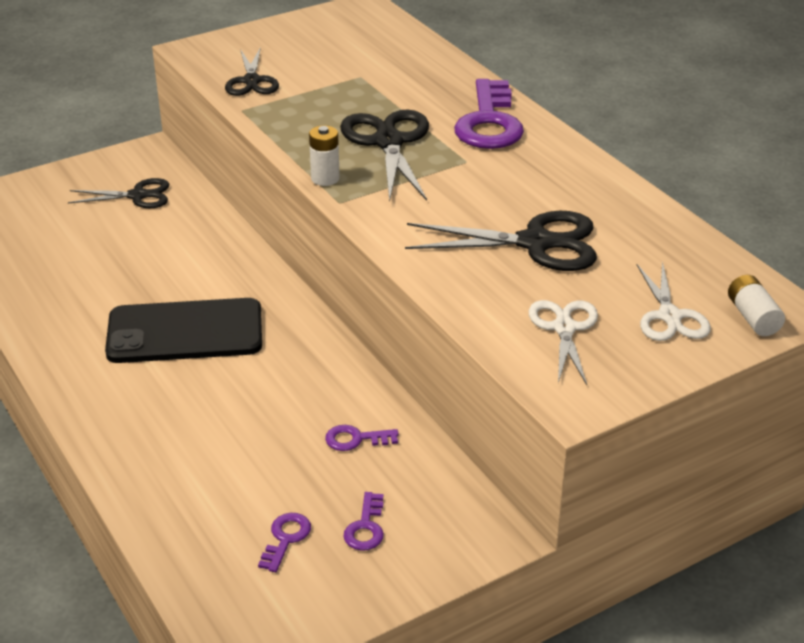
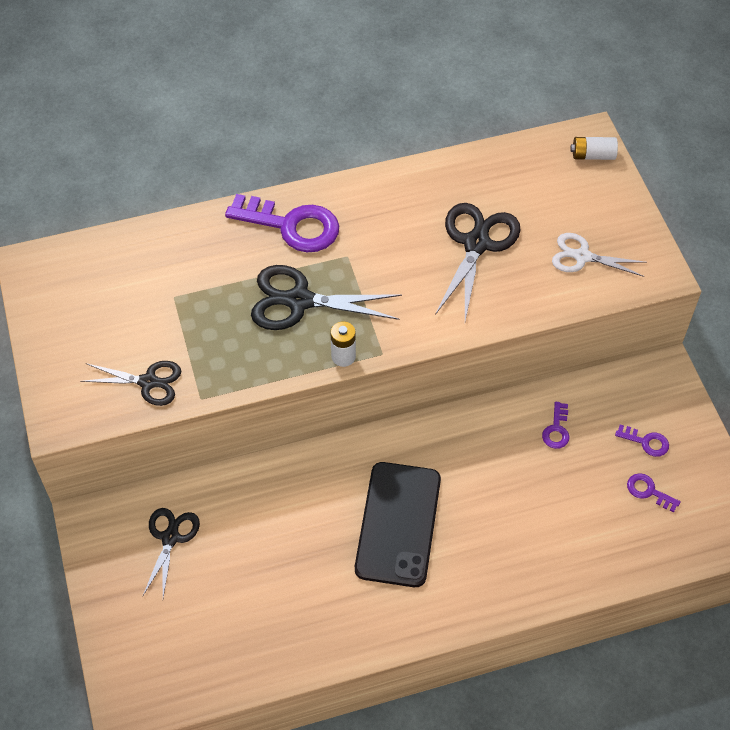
camera: 75 degrees left, 20 degrees up
white scissors [637,261,711,341] -> none

